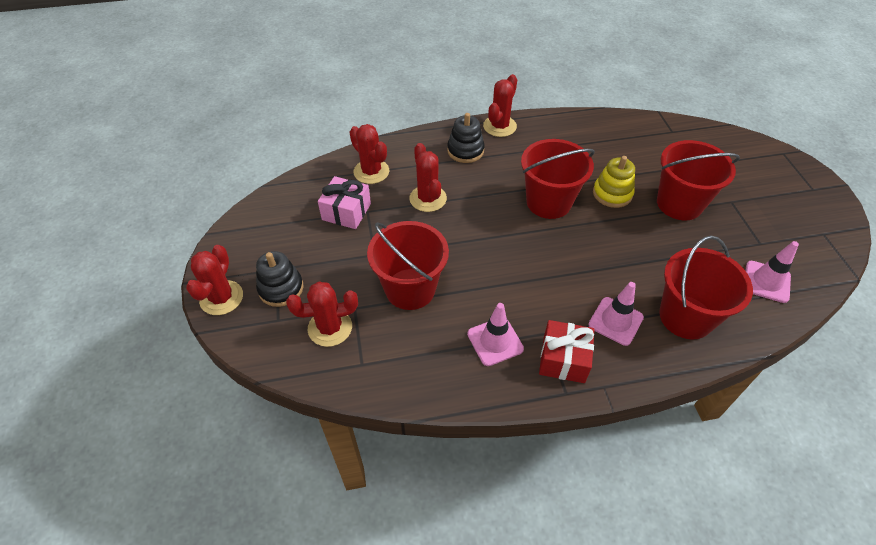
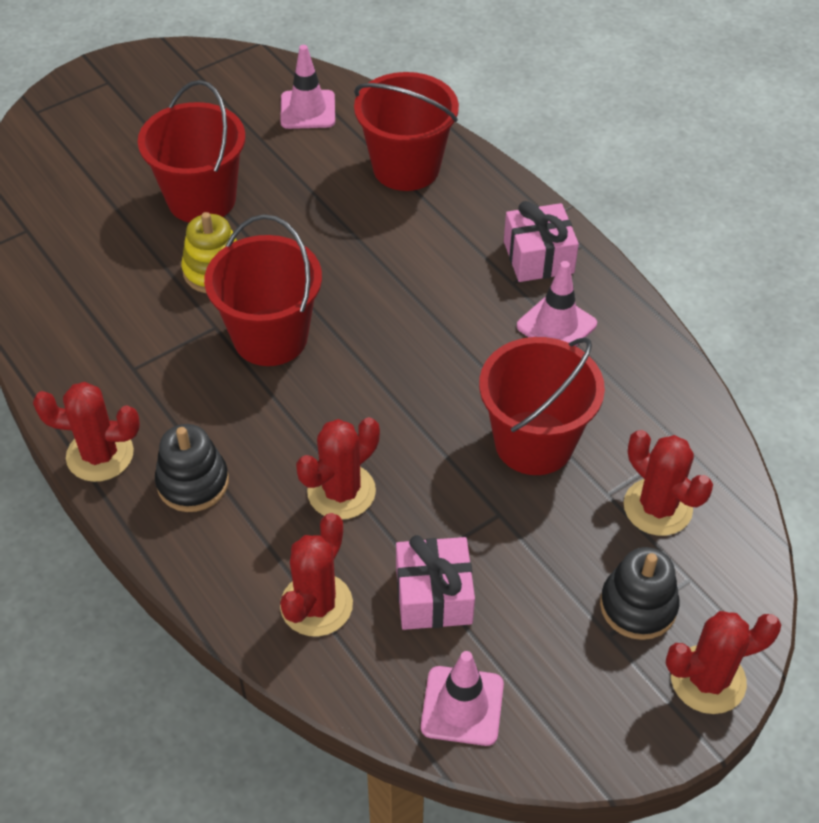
camera: 115 degrees left, 0 degrees up
red gift [539,320,595,383] -> pink gift [504,201,579,282]
pink traffic cone [588,282,644,346] -> pink traffic cone moved to [421,651,504,746]

